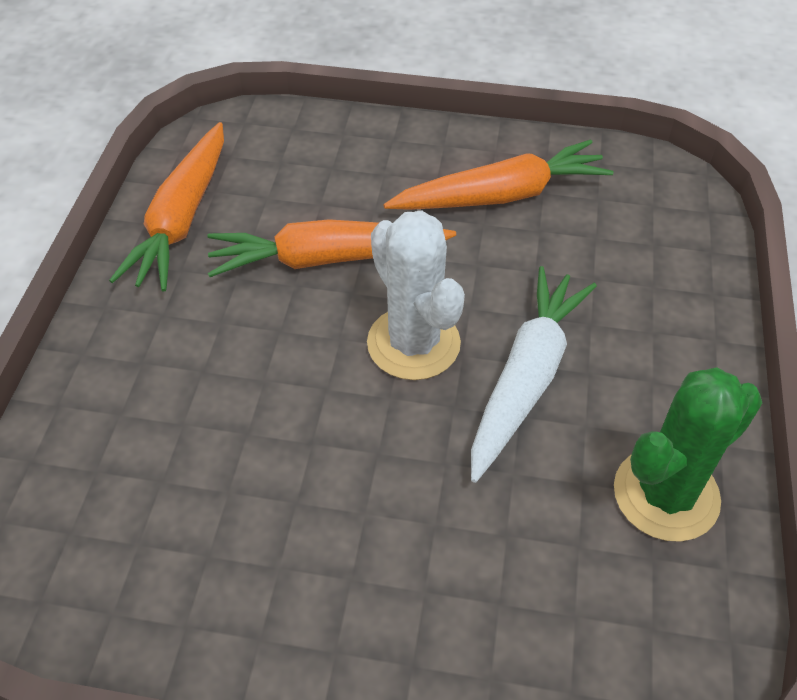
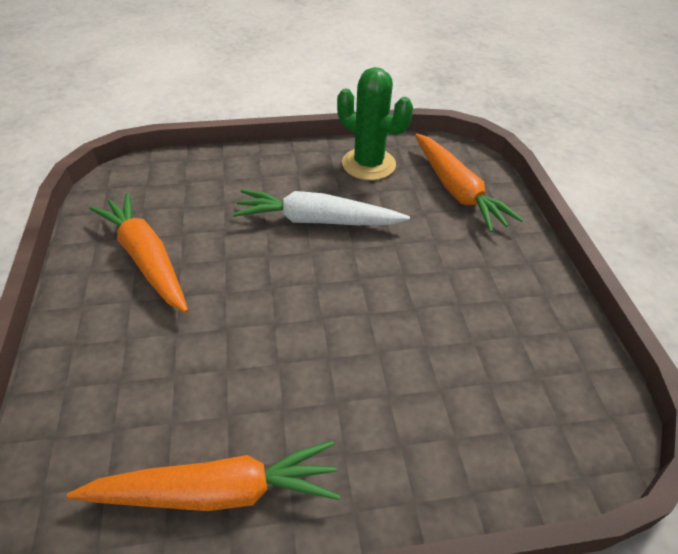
camera: 110 degrees left, 5 degrees down
orange carrot [207,219,456,277] -> orange carrot moved to [415,133,523,232]
white cactus [367,211,465,380] -> none

